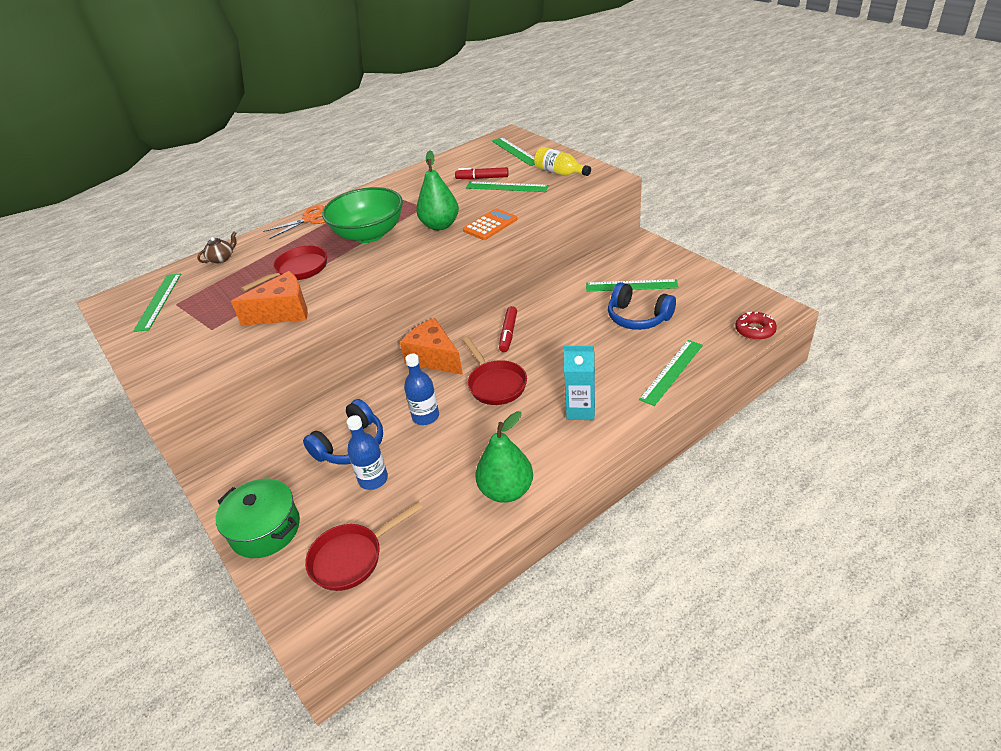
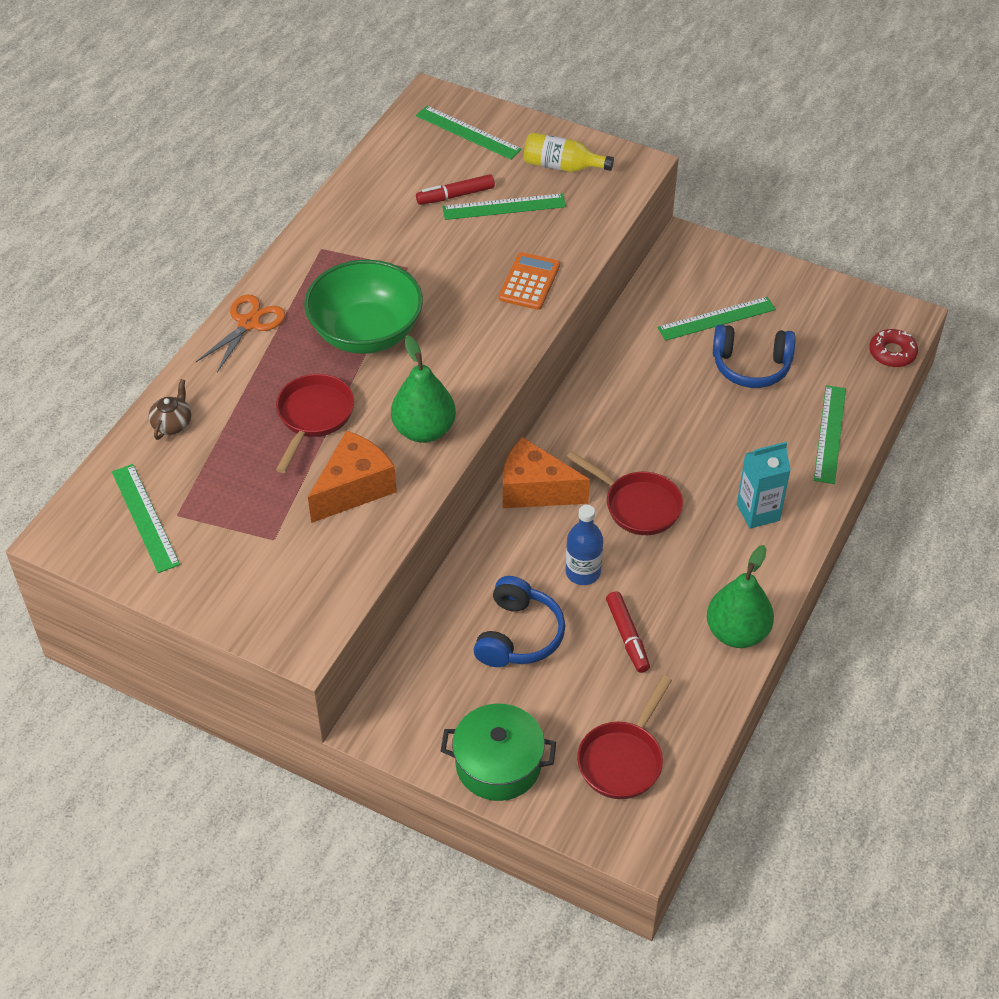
camera: 30 degrees left, 10 degrees up
blue bottle [347,415,388,490] -> none
green pear [416,150,459,230] -> green pear moved to [391,335,456,443]
red marker [499,306,517,352] -> red marker moved to [606,591,650,673]

